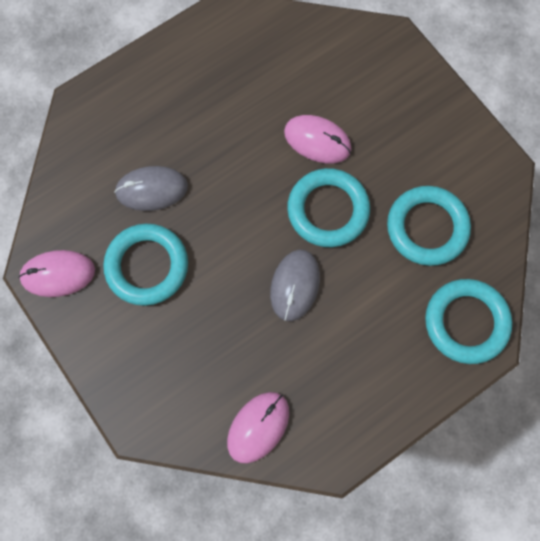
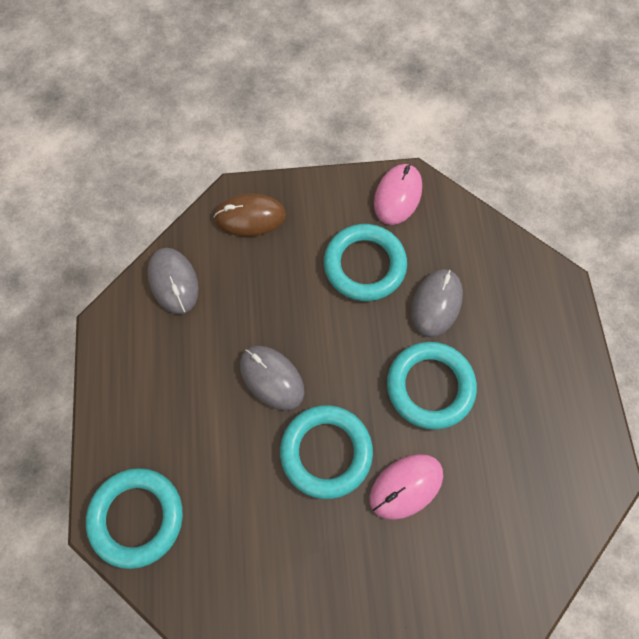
camera: 120 degrees right, 5 degrees down
pink mouse [227,392,289,464] -> grey mouse [148,248,199,314]
turquoise ring [387,186,471,266] -> turquoise ring moved to [387,342,477,430]
none -> brown mouse [214,194,286,236]

